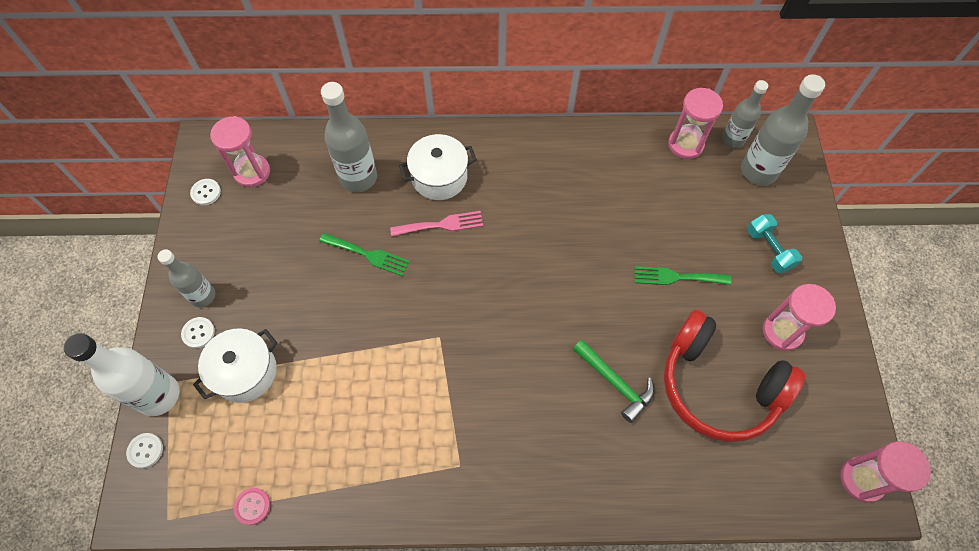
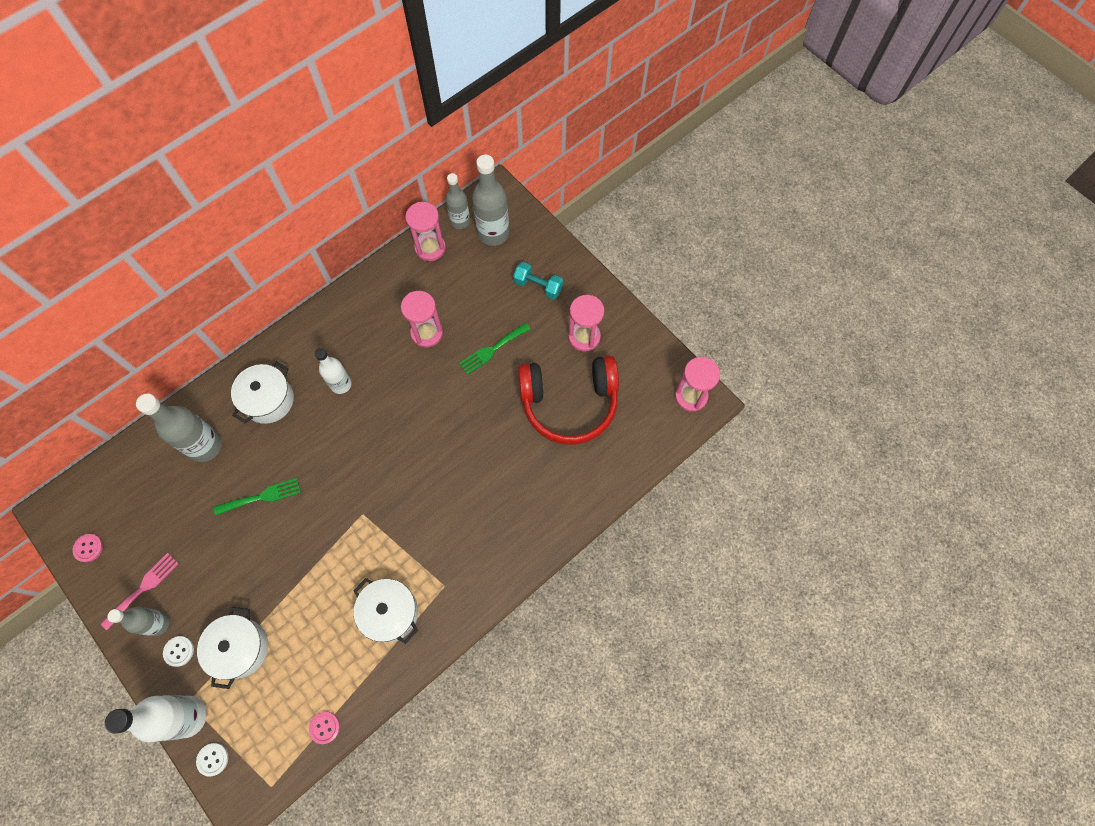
camera: 40 degrees left, 5 degrees up
white button [190,179,221,205] -> pink button [73,534,103,562]
pink hourglass [210,116,270,187] -> pink hourglass moved to [401,291,443,348]
pink fork [390,211,483,236] -> pink fork moved to [101,553,179,630]
green hammer [573,340,654,423] -> none
none -> white bottle [315,348,352,394]
none -> white pot [353,578,418,644]

